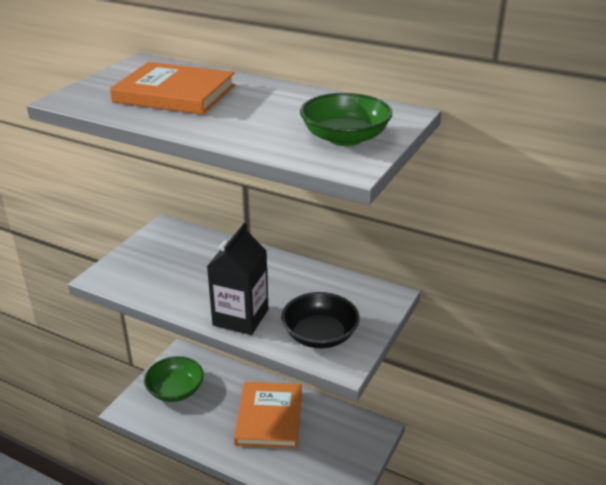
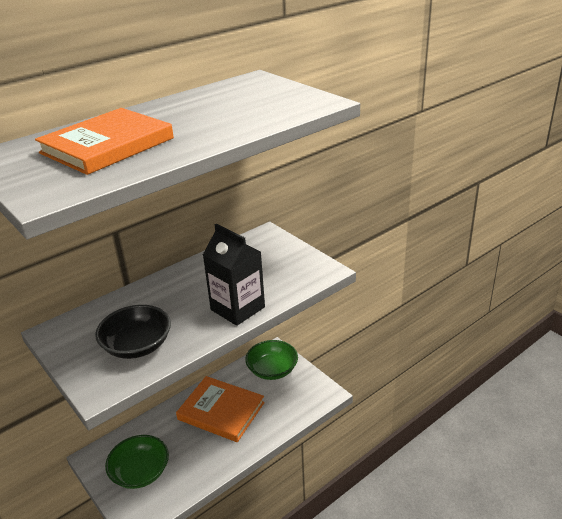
camera: 65 degrees left, 0 degrees up
black bowl [281,292,360,348] -> black bowl moved to [95,305,171,359]
green bowl [300,93,392,146] -> green bowl moved to [245,340,298,380]

